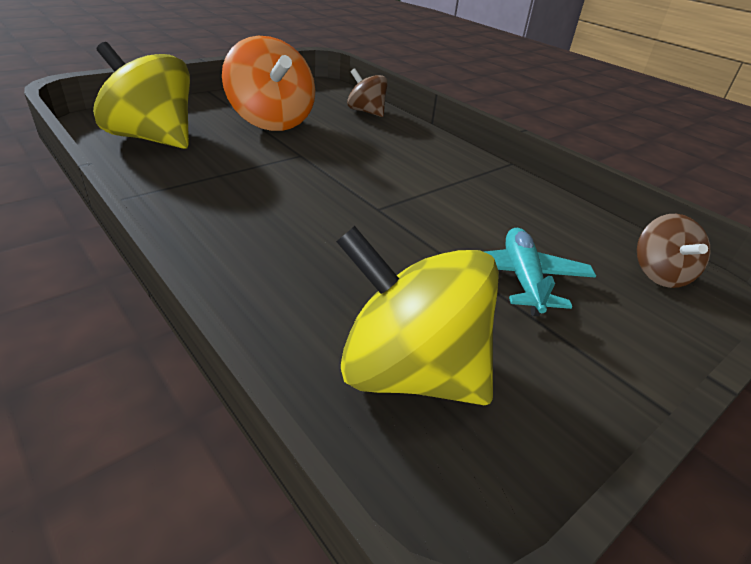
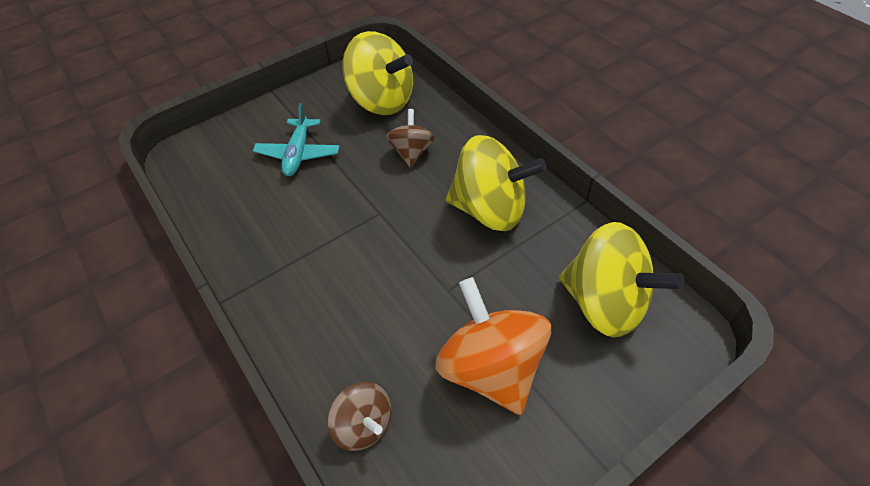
camera: 170 degrees left, 15 degrees up
brown spinning top [637,214,710,288] -> brown spinning top moved to [386,109,435,167]
none -> yellow spinning top [446,135,547,231]

